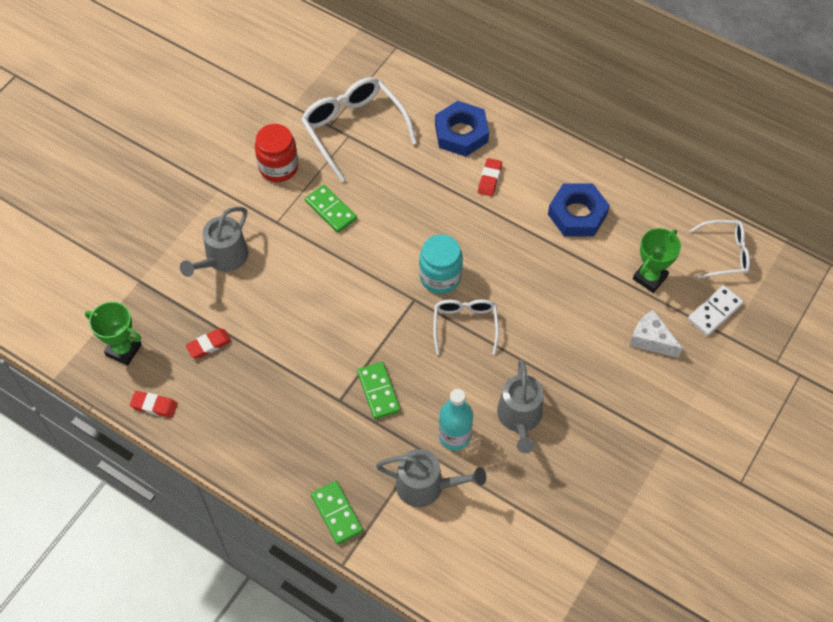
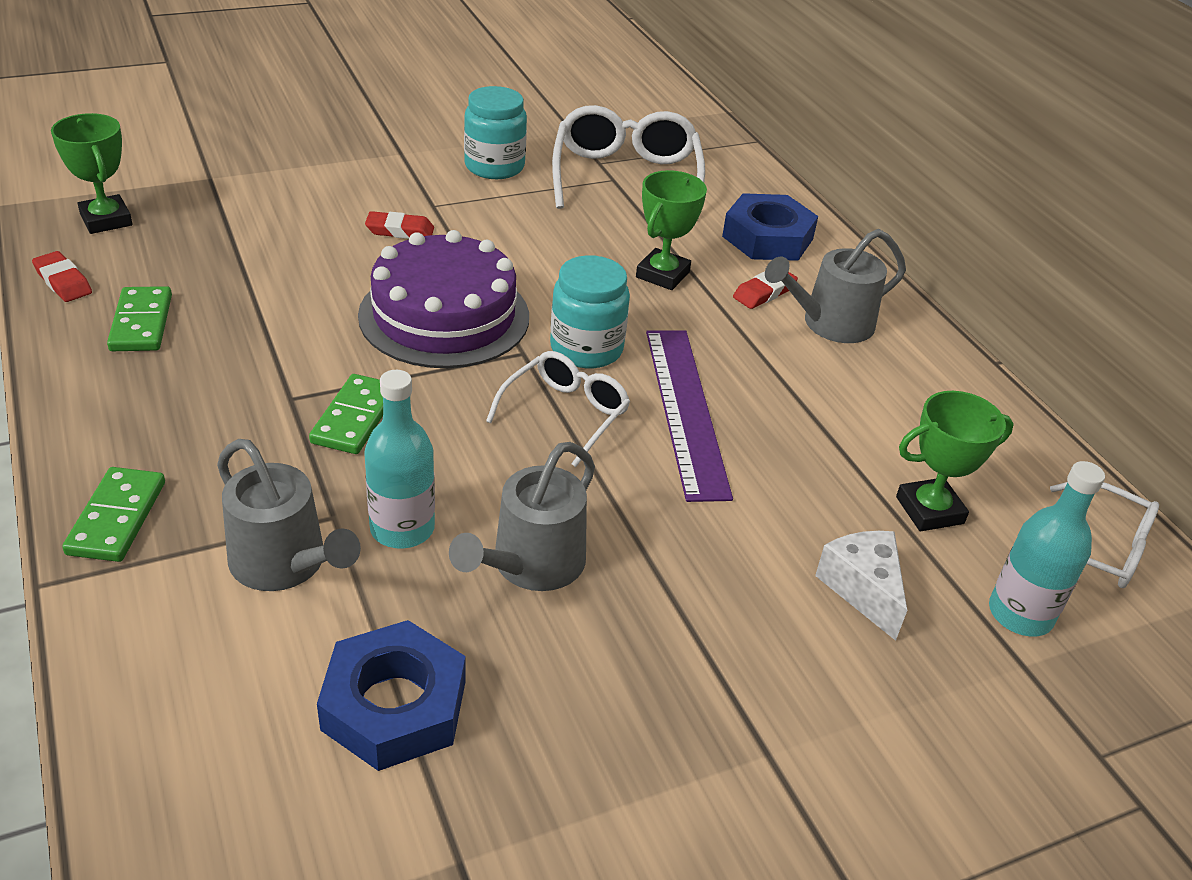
camera: 30 degrees right, 20 degrees down
grey watering can [180,207,248,277] -> grey watering can moved to [765,229,906,343]
red eraser [185,328,232,358] -> red eraser moved to [365,211,434,239]
red jar [255,124,299,182] -> turquoise jar [464,86,527,179]
green domino [305,185,357,233] -> green domino moved to [107,286,172,351]
blue nut [548,183,610,237] -> blue nut moved to [317,620,466,771]
white domino [688,285,744,336] -> turquoise bottle [989,461,1105,637]
none -> purple cake [358,230,529,368]
none -> green trophy [636,170,707,290]
none -> purple ruler [646,330,733,502]

